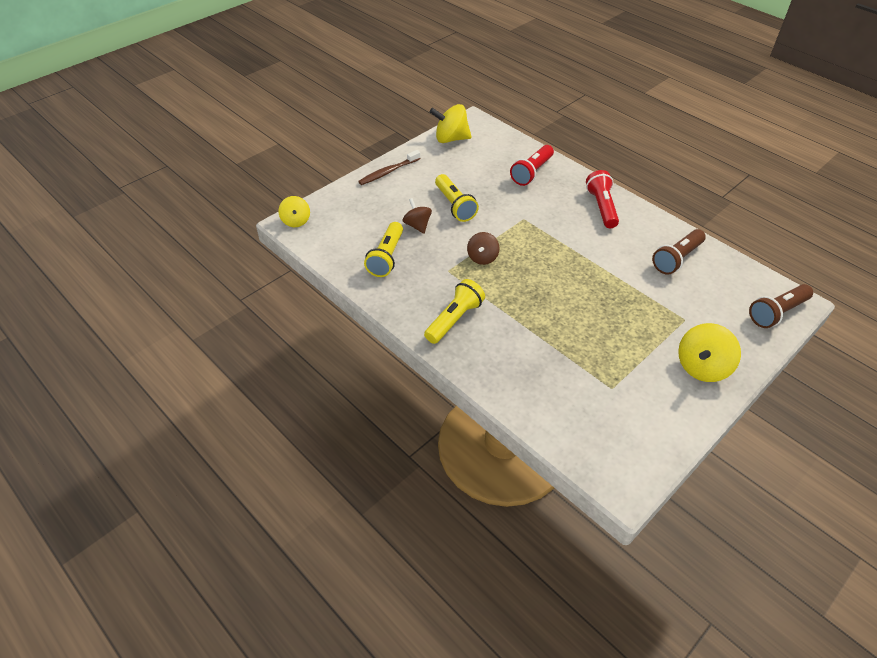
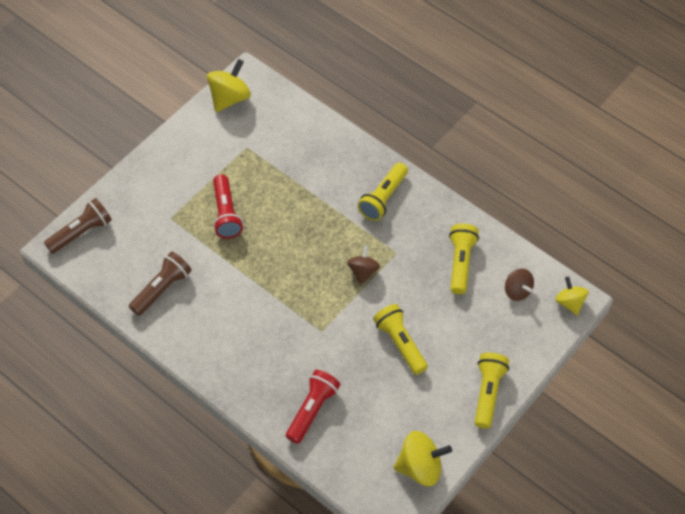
camera: 175 degrees right, 10 degrees up
brown toothbrush [358,150,420,185] -> yellow flashlight [475,352,509,429]
brown spinning top [403,198,432,234] -> brown spinning top moved to [505,269,534,301]
red flashlight [586,170,619,228] -> red flashlight moved to [213,175,243,239]
yellow spinning top [678,323,741,382] -> yellow spinning top moved to [207,59,251,112]

